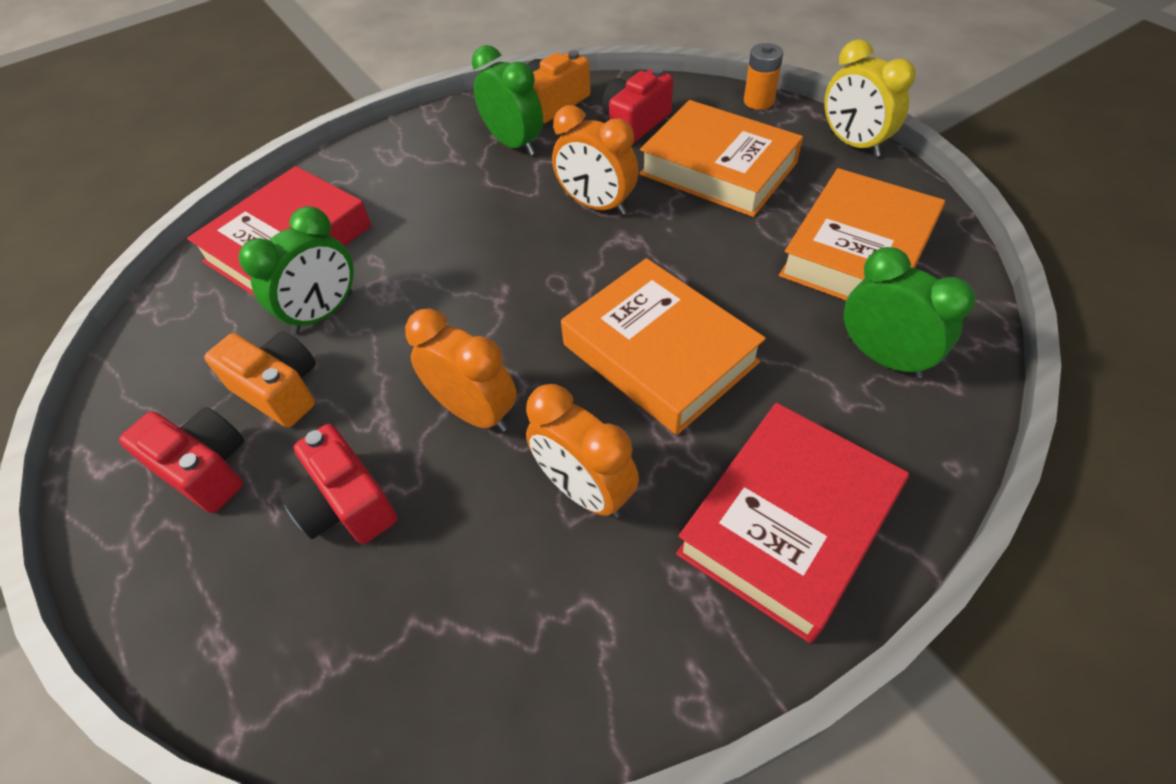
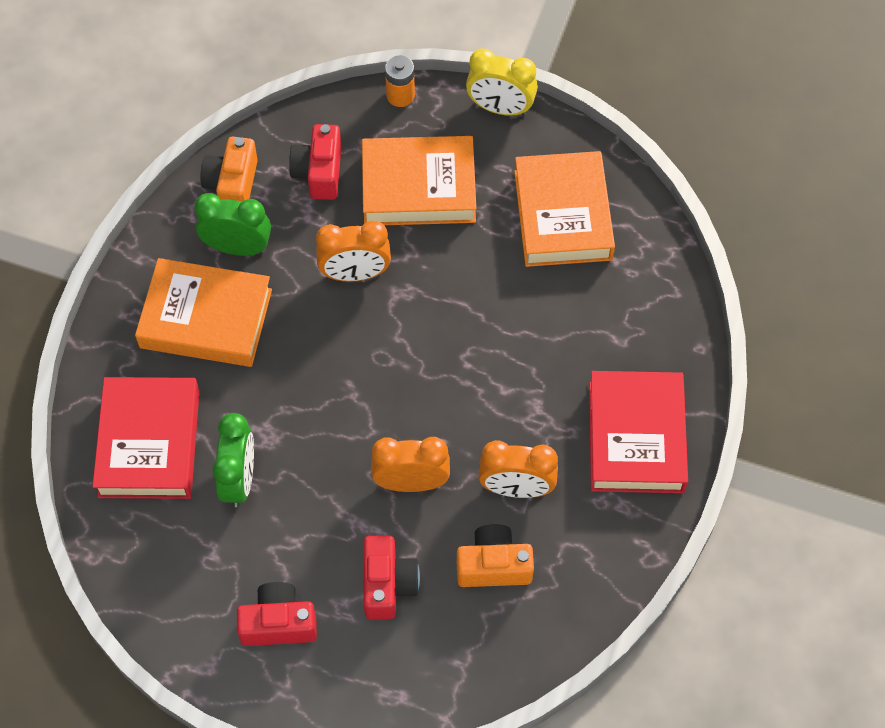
camera: 40 degrees left, 10 degrees up
orange camera [204,331,316,428] -> orange camera moved to [457,524,534,587]
red camera [280,424,397,544] -> red camera turned 105 degrees counterclockwise [363,535,420,619]
orange book [561,258,766,435] -> orange book moved to [135,258,272,367]
green clock [844,247,975,379] -> none

